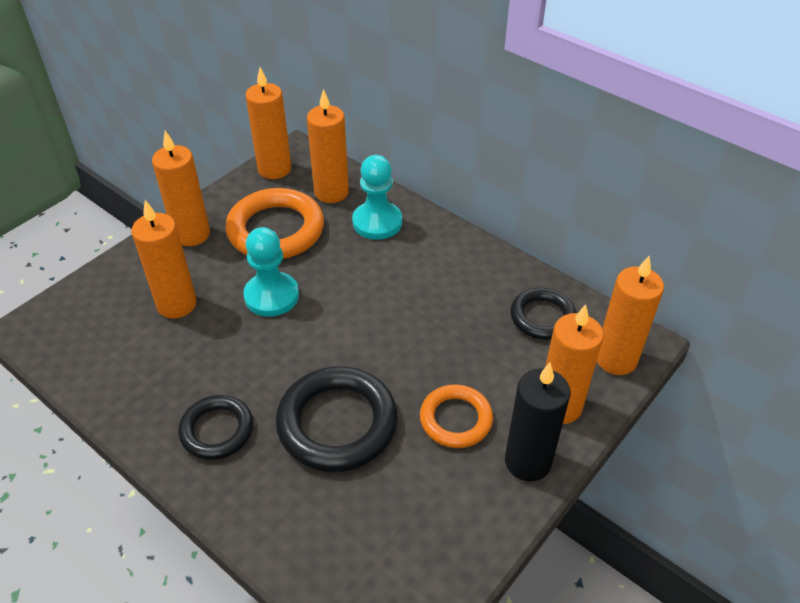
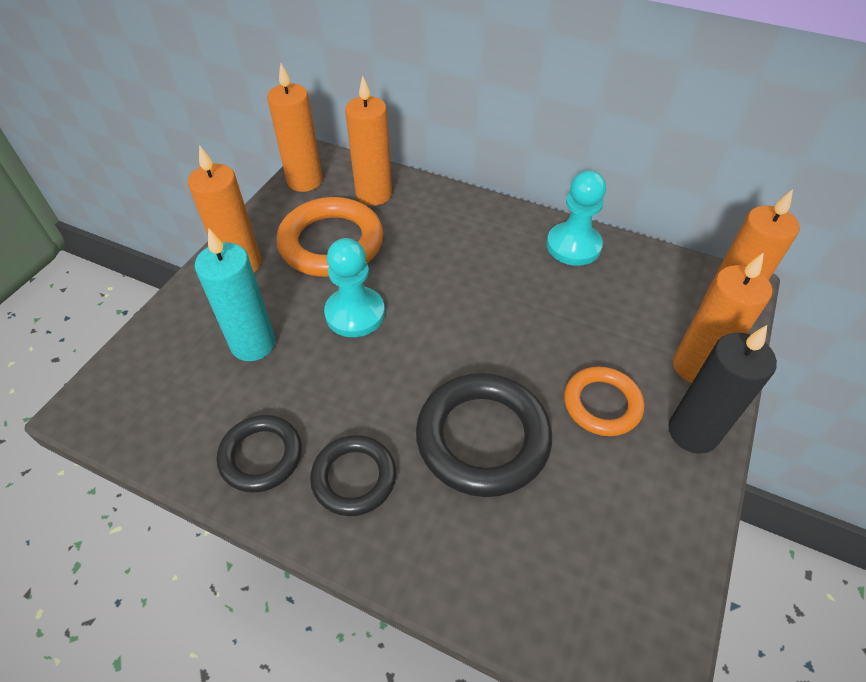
camera: 15 degrees left, 5 degrees up
orange candle [131,200,197,319] -> turquoise candle [195,228,275,361]
turquoise pawn [352,155,402,240] -> turquoise pawn moved to [547,170,606,266]
black ring [510,288,576,340] -> black ring moved to [217,415,302,493]

